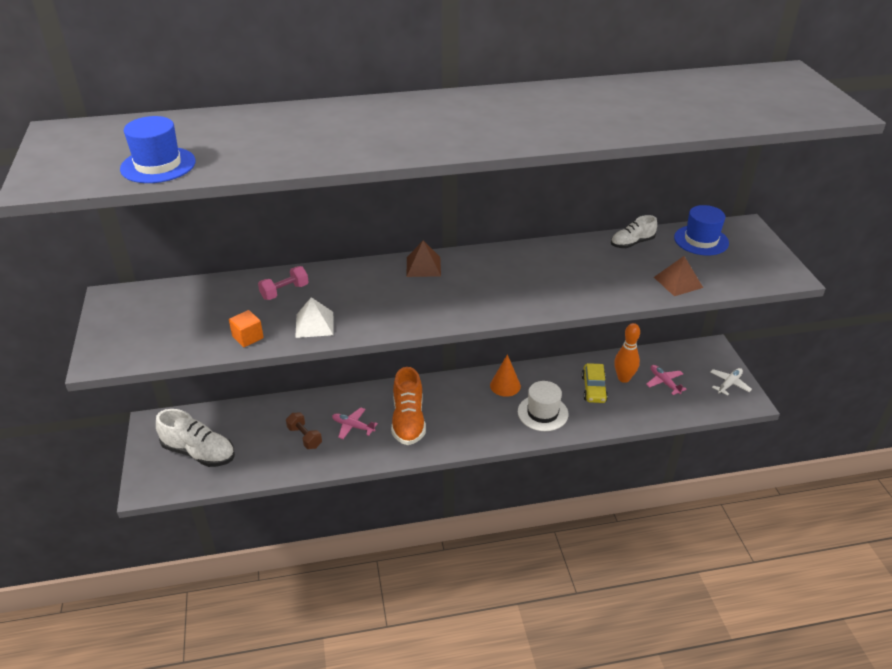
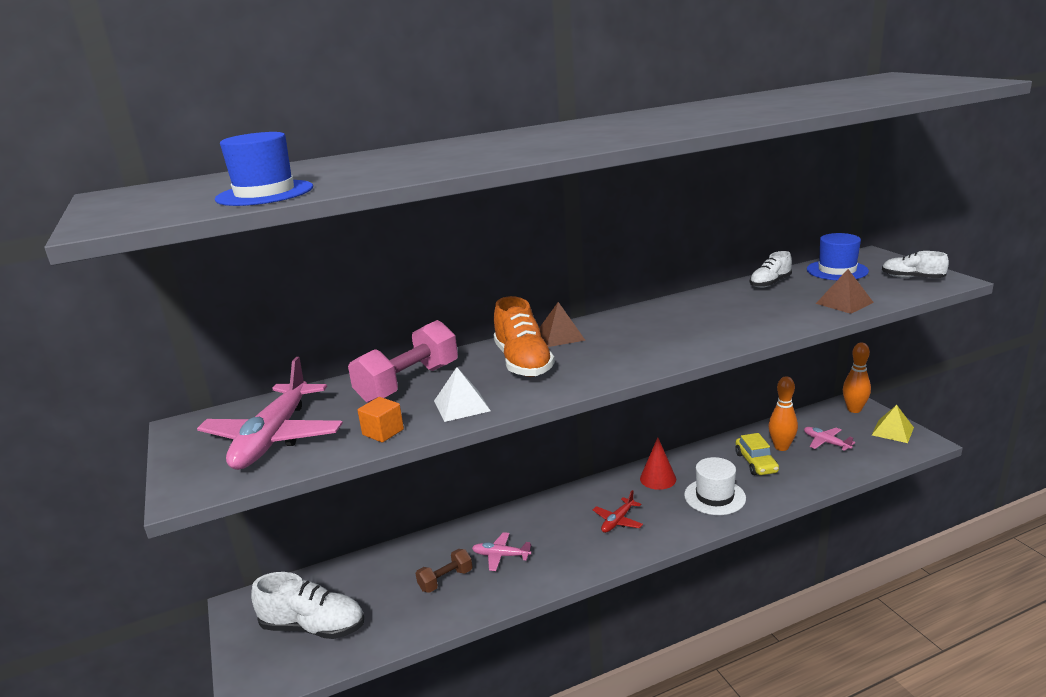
camera: 10 degrees left, 15 degrees down
pink dumbbell [258,266,309,300] -> pink dumbbell [348,320,458,403], size x1.85
brown dumbbell [286,412,322,449] -> brown dumbbell turned 75 degrees counterclockwise [416,549,472,593]
orange shoe [391,367,426,445] -> orange shoe moved to [493,296,555,377]
orange cone [490,354,521,397] -> red cone [640,437,676,490]
white plane [710,368,752,396] -> yellow pyramid [872,405,914,443]
none -> pink plane [197,357,343,470]
none -> red plane [593,490,643,533]
none -> orange bowling pin [843,342,871,413]
none -> white shoe [882,251,949,278]

